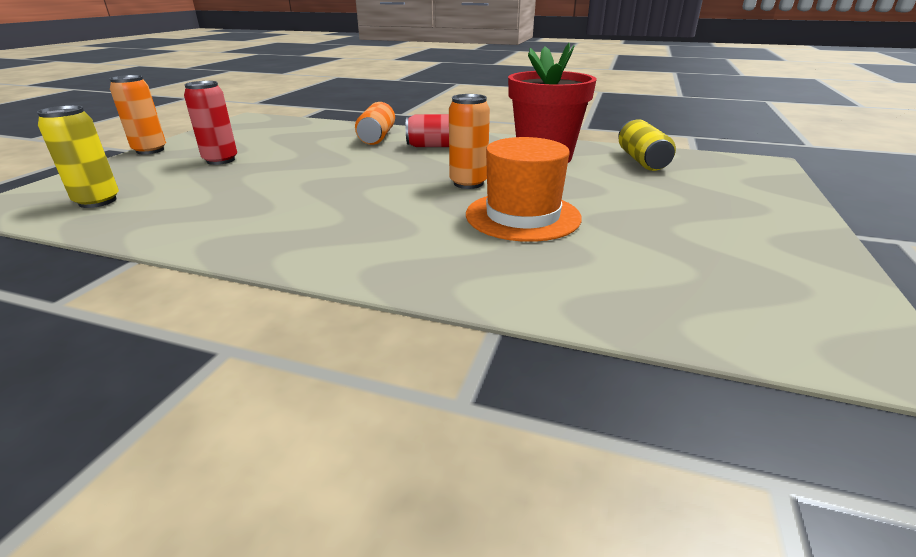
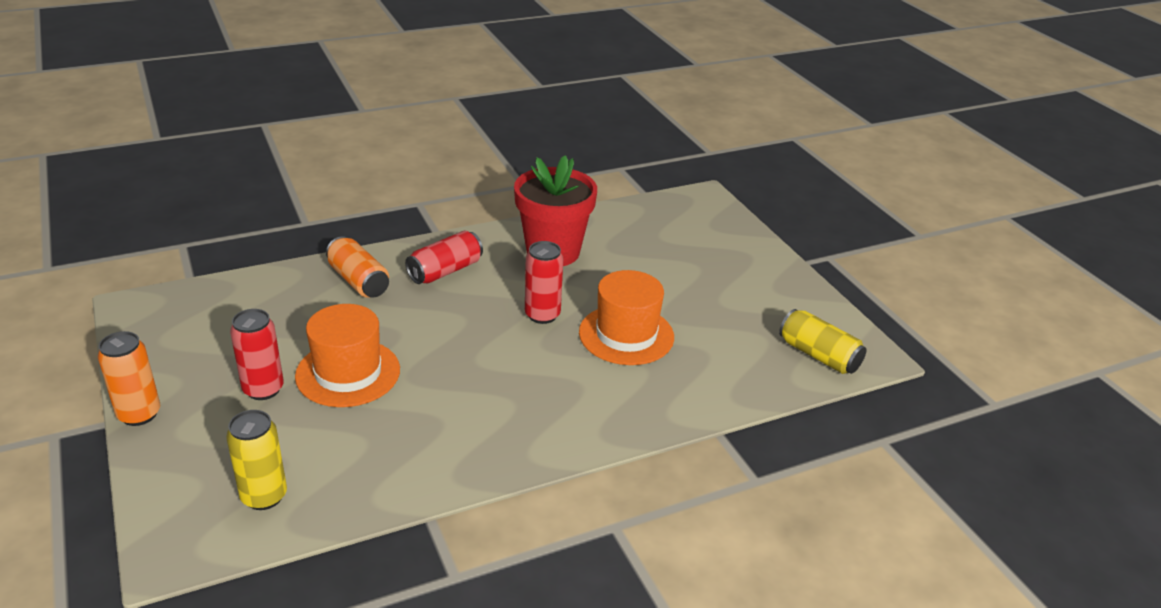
camera: 45 degrees left, 5 degrees up
orange can [449,94,490,189] -> red can [525,241,563,324]
yellow can [618,119,676,171] -> yellow can moved to [779,309,866,374]
none -> orange hat [295,304,400,407]

